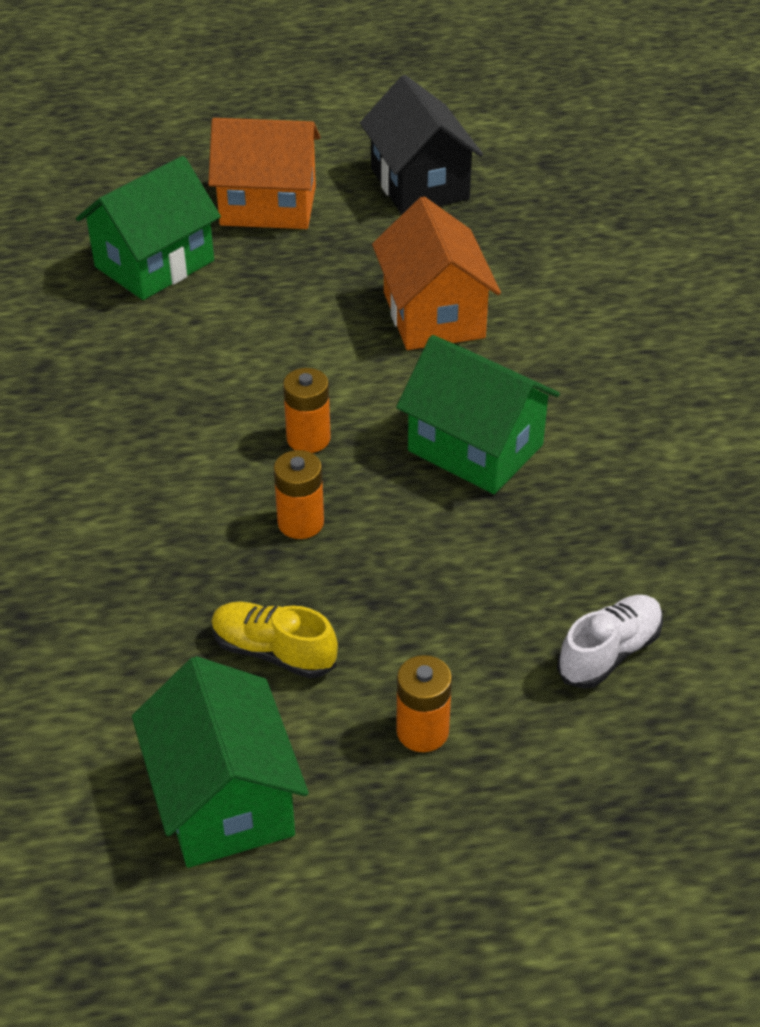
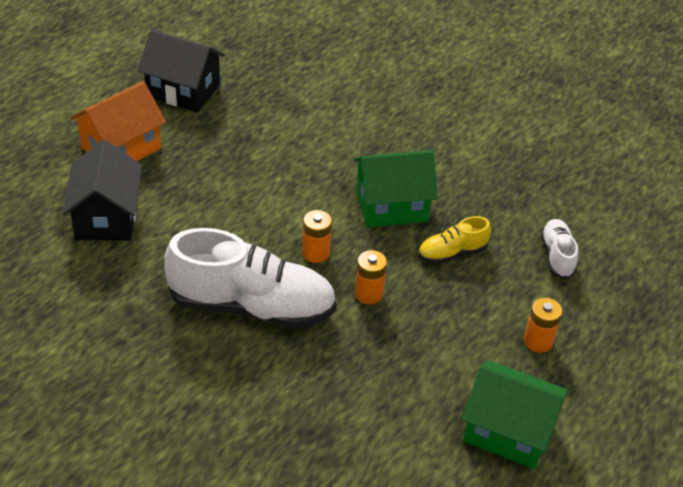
camera: 50 degrees left, 0 degrees up
green house [76,156,221,300] -> black house [62,140,142,241]
yellow shoe [211,602,338,678] -> yellow shoe moved to [418,216,491,264]
orange house [372,197,501,350] -> none
none -> white shoe [164,228,337,329]

